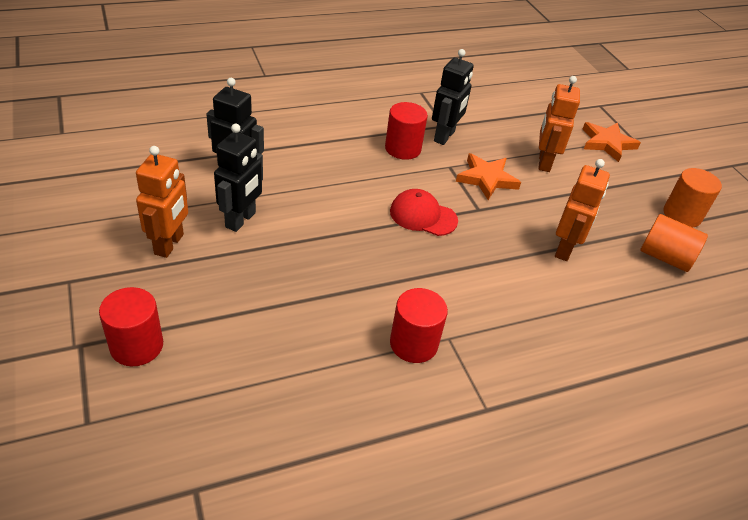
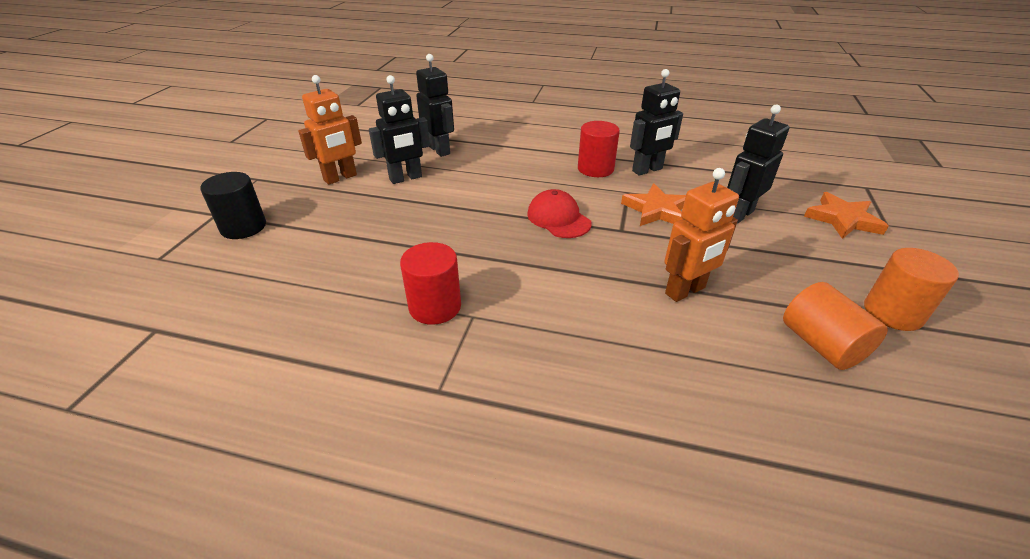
camera: 40 degrees right, 5 degrees down
red cylinder [99,287,163,366] -> black cylinder [200,172,266,239]
orange robot [538,76,580,172] -> black robot [727,104,790,224]

